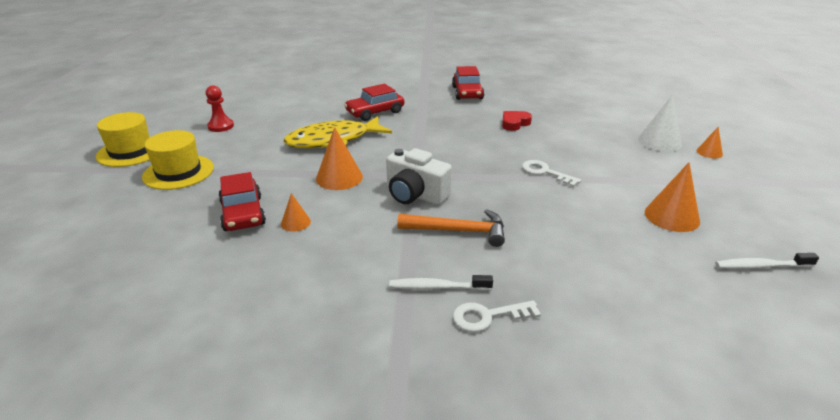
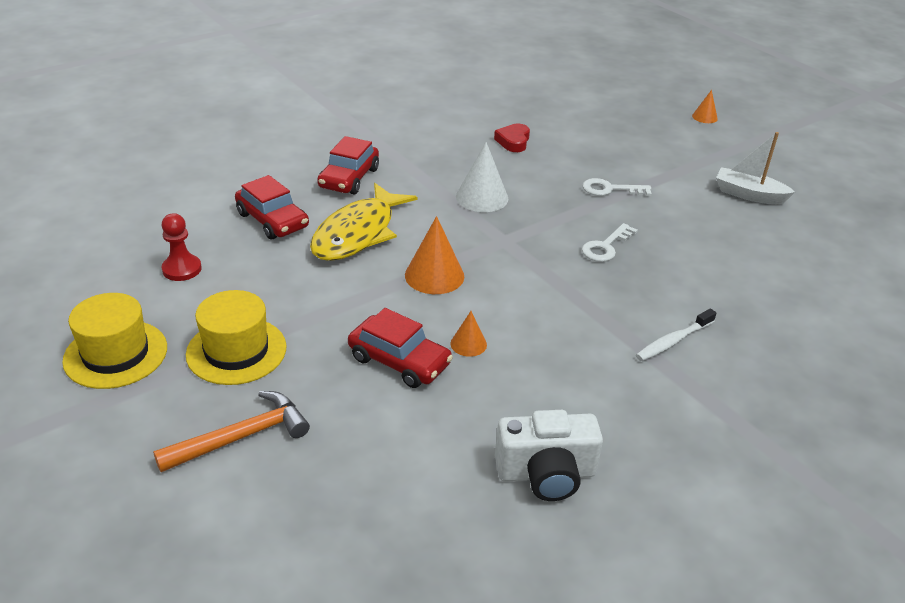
camera: 40 degrees left, 5 degrees up
white camera [386,148,452,205] -> white camera moved to [495,410,603,501]
orange hammer [397,209,505,247] -> orange hammer moved to [153,391,310,472]
red car [452,66,484,100] -> red car moved to [235,175,309,240]
white key [453,300,541,332] -> white key moved to [582,223,638,262]
white cone [638,95,682,152] -> white cone moved to [456,142,508,212]
orange cone [645,162,700,232] -> white boat [716,132,795,204]
white toothbrush [715,253,819,269] -> none

